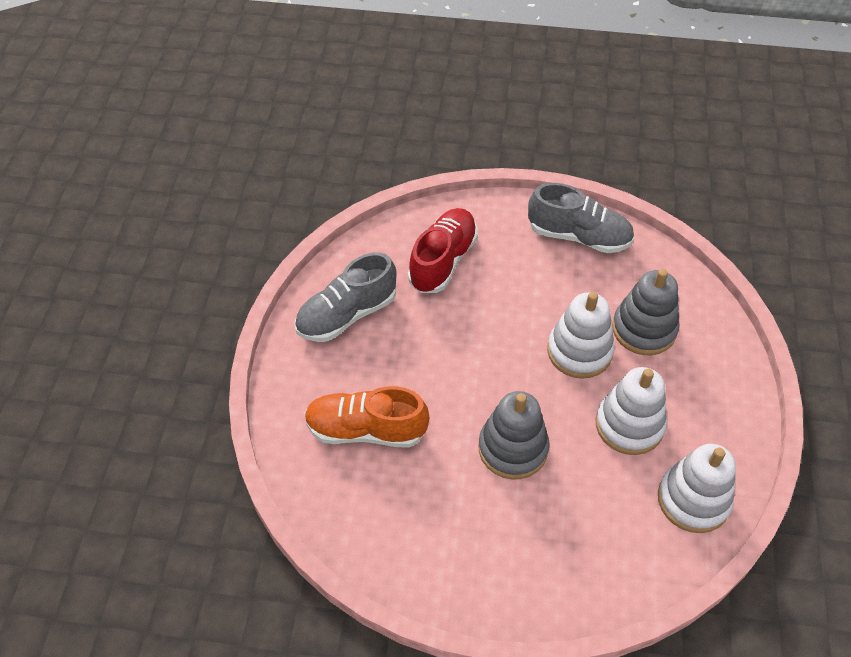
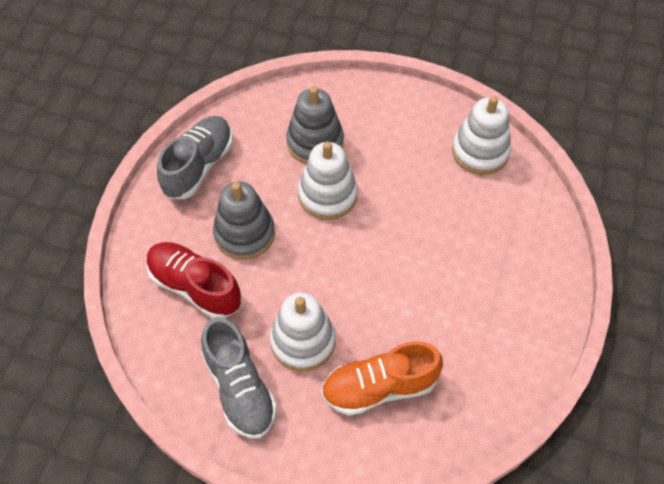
camera: 80 degrees left, 5 degrees up
orange shoe [304,386,429,448] -> orange shoe turned 60 degrees clockwise [321,341,443,416]
grey stacking toy [478,391,550,480] -> grey stacking toy moved to [213,181,275,260]
white stacking toy [596,367,667,455] -> white stacking toy moved to [270,293,336,371]

